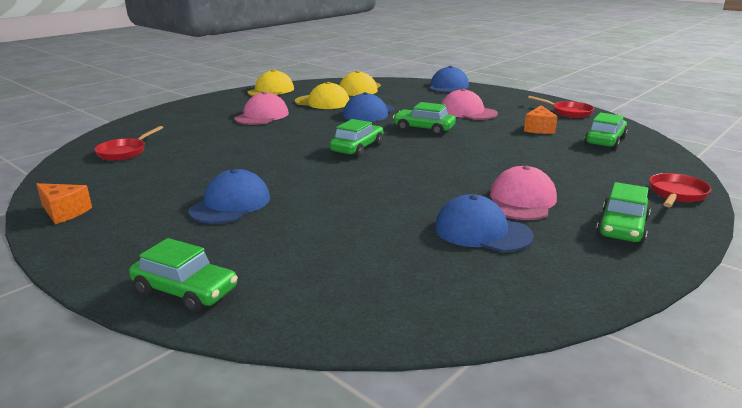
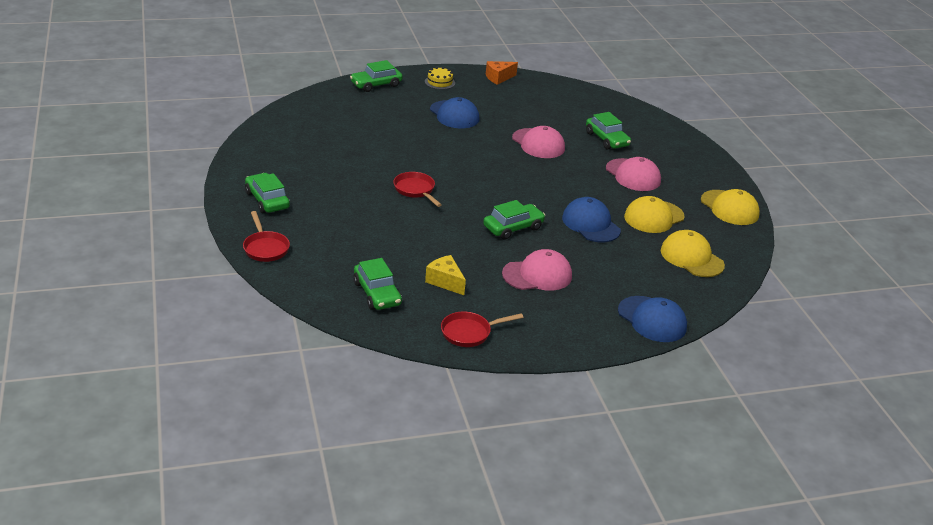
camera: 120 degrees right, 10 degrees up
red pan [94,126,163,161] -> red pan moved to [393,172,442,207]
green car [330,119,383,157] -> green car moved to [586,112,631,150]
blue cap [435,194,534,252] -> none
pink cap [490,166,557,220] -> pink cap moved to [512,126,565,158]
orange cheese [524,105,558,134] -> yellow cheese [425,255,466,295]
none -> yellow cake [425,67,455,90]

